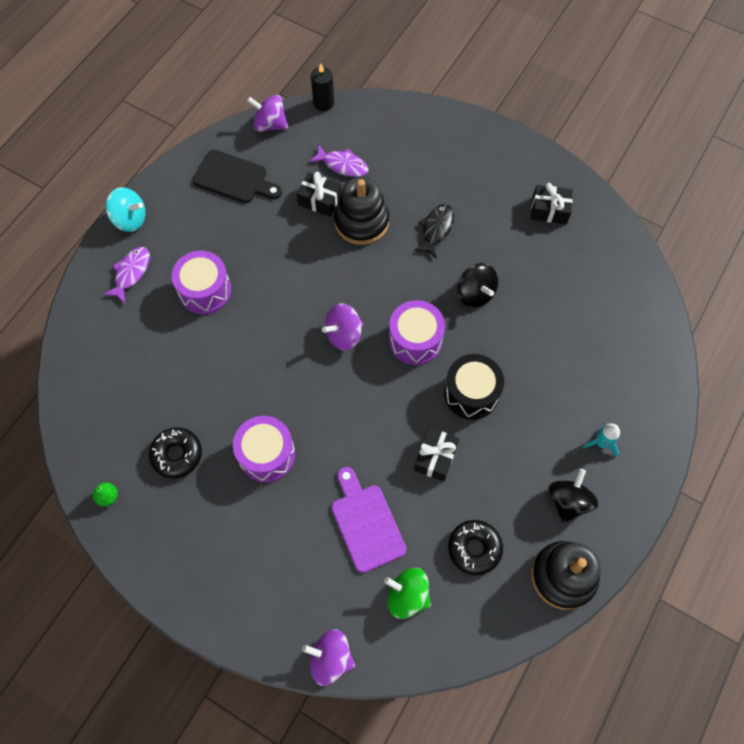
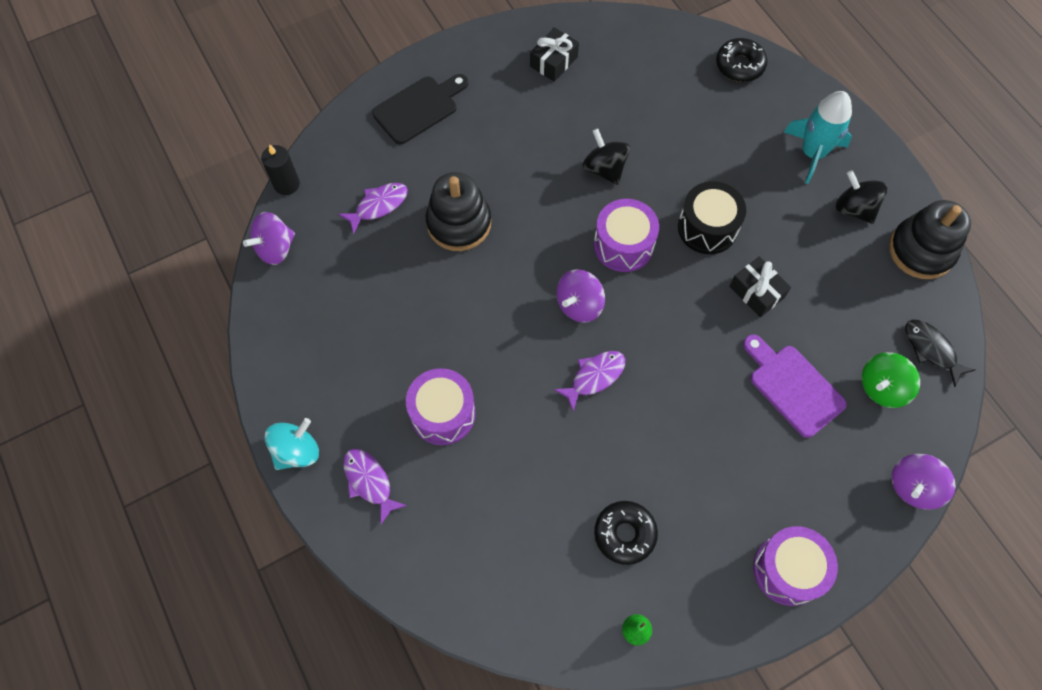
camera: 60 degrees left, 0 degrees up
black cutting board [193,150,282,203] -> black cutting board moved to [372,74,468,145]
purple drum [233,416,295,482] -> purple drum moved to [753,526,838,606]
black gift [297,172,342,217] -> none
purple spinning top [322,303,363,350] -> purple spinning top turned 45 degrees clockwise [556,269,605,323]
purple cutting board [331,467,406,573] -> purple cutting board turned 45 degrees clockwise [743,335,847,438]
black fish [414,204,454,258] -> black fish moved to [906,320,975,387]
black donut [448,520,503,575] -> black donut moved to [716,38,767,82]
black spinning top [457,263,498,308] -> black spinning top turned 120 degrees counterclockwise [582,129,630,185]
turquoise rocket [583,423,620,457] -> turquoise rocket [784,91,852,184], size x1.85
none -> purple fish [554,351,625,411]

